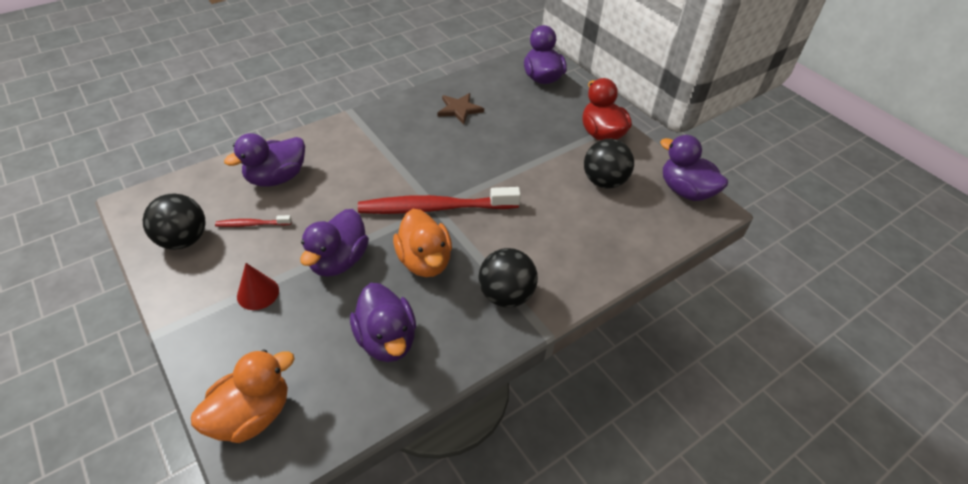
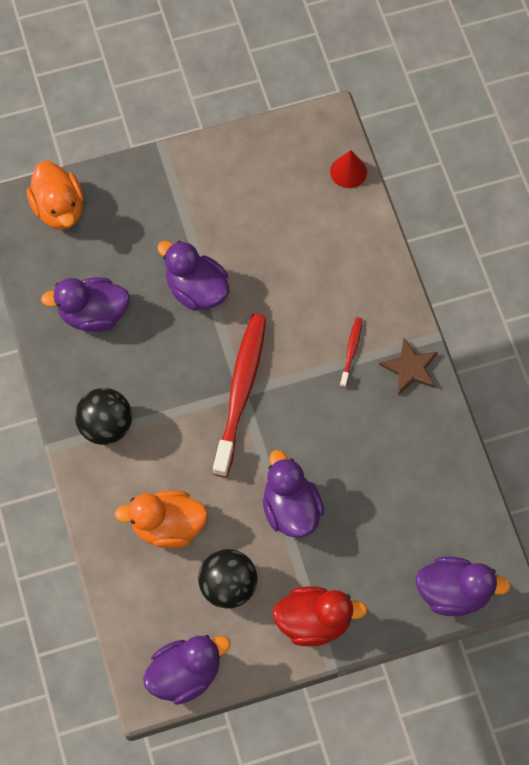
camera: 110 degrees right, 20 degrees up
black ball [143,193,206,250] -> none
red toothbrush [215,215,292,227] -> red toothbrush moved to [340,317,362,388]
purple duck [224,133,305,187] -> purple duck moved to [263,450,324,538]
red cone [237,263,279,310] -> red cone moved to [330,150,367,188]
orange duck [393,209,452,277] -> orange duck moved to [115,490,208,548]
brown star [437,93,484,125] -> brown star moved to [379,338,438,394]

